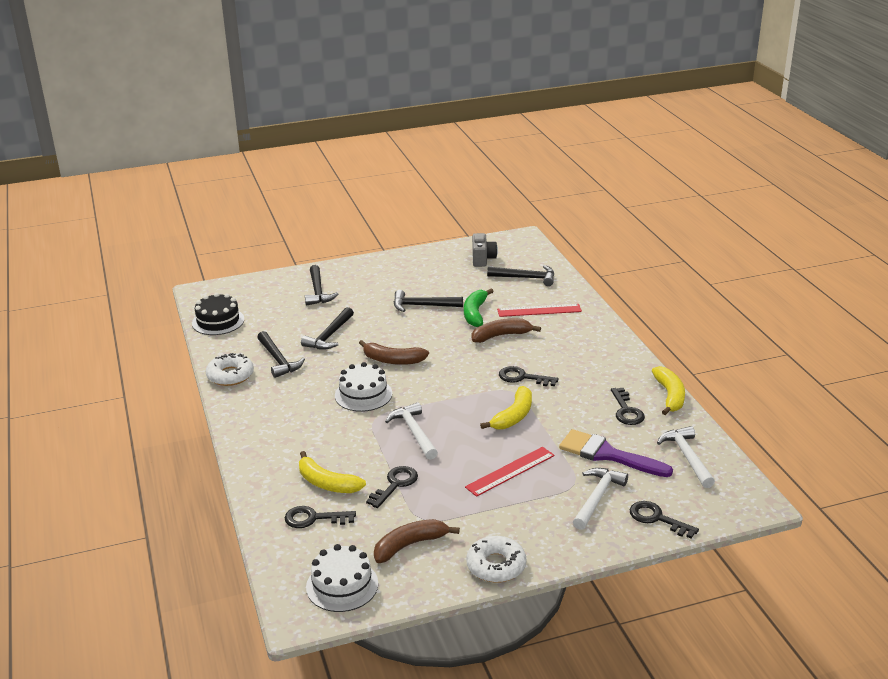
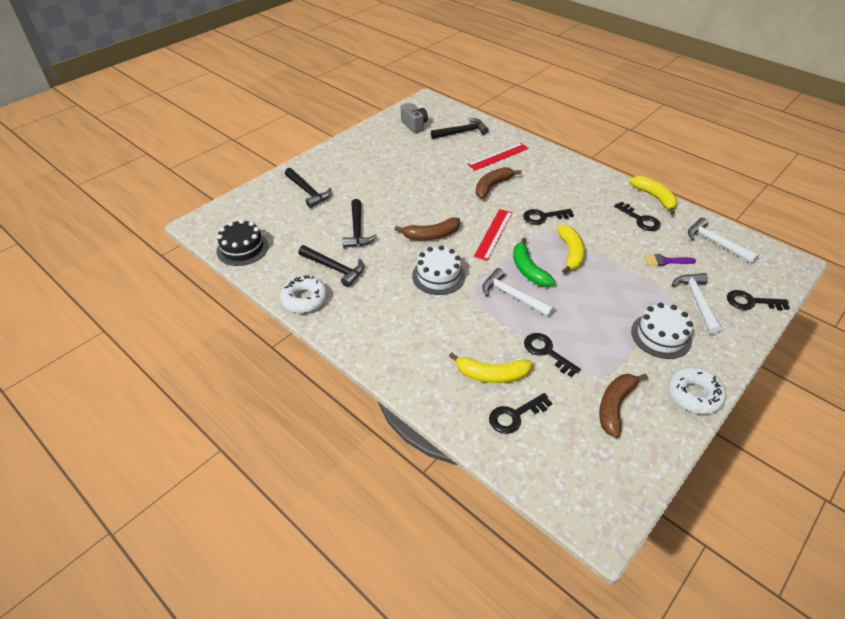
camera: 30 degrees left, 15 degrees up
white cake [306,544,378,612] -> white cake moved to [631,303,693,359]
black key [366,466,418,508] -> black key turned 45 degrees counterclockwise [524,333,581,377]
black hammer [394,290,463,312] -> none
green banana [464,289,494,327] -> green banana moved to [513,237,555,287]
red ruler [465,447,555,497] -> red ruler moved to [474,209,512,261]
purple brush [559,429,673,477] -> purple brush [644,254,696,266], size x0.53

